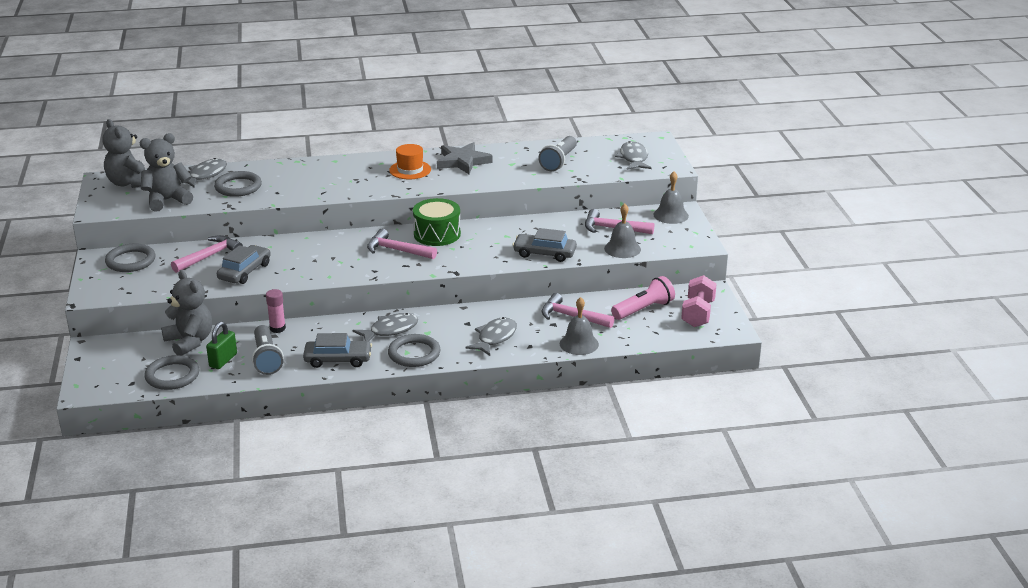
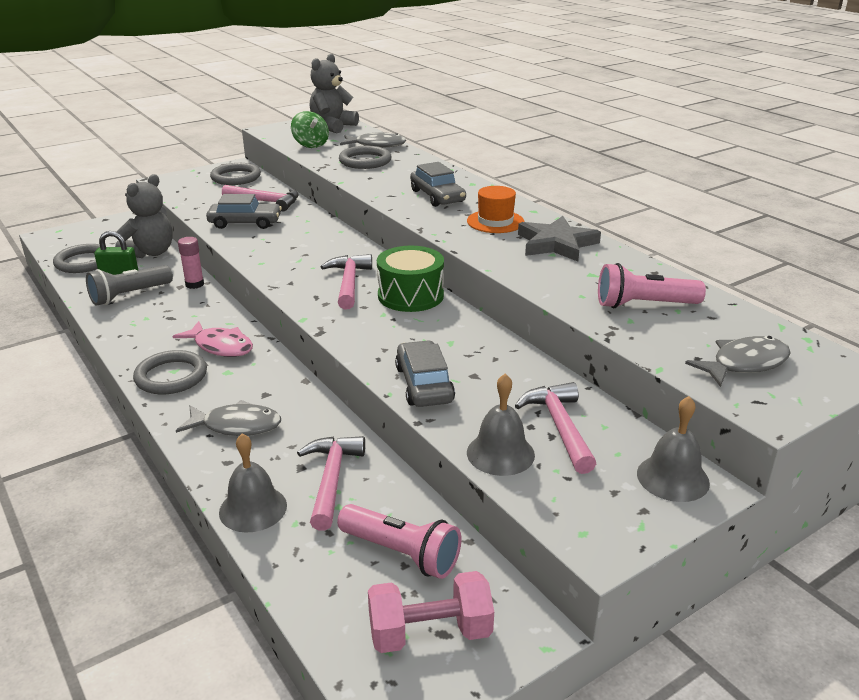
camera: 65 degrees right, 0 degrees up
grey teddy bear [140,133,193,212] -> green spinning top [291,111,329,148]
grey car [303,333,372,368] -> grey car moved to [410,162,466,207]
grey fish [353,313,418,341] -> pink fish [172,321,253,357]
grey flashlight [538,136,577,171] -> pink flashlight [598,263,706,309]

